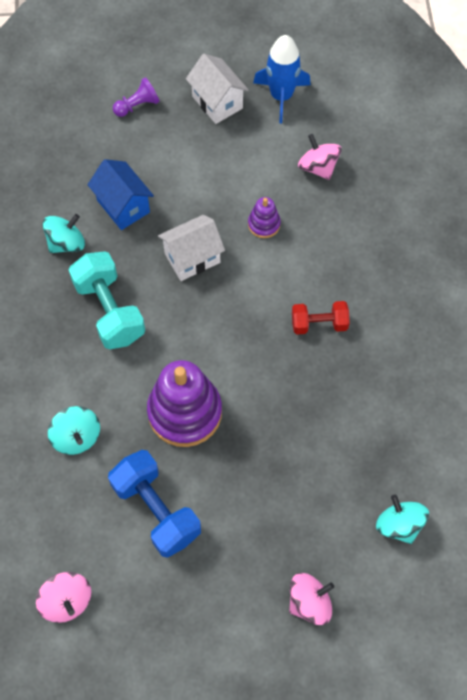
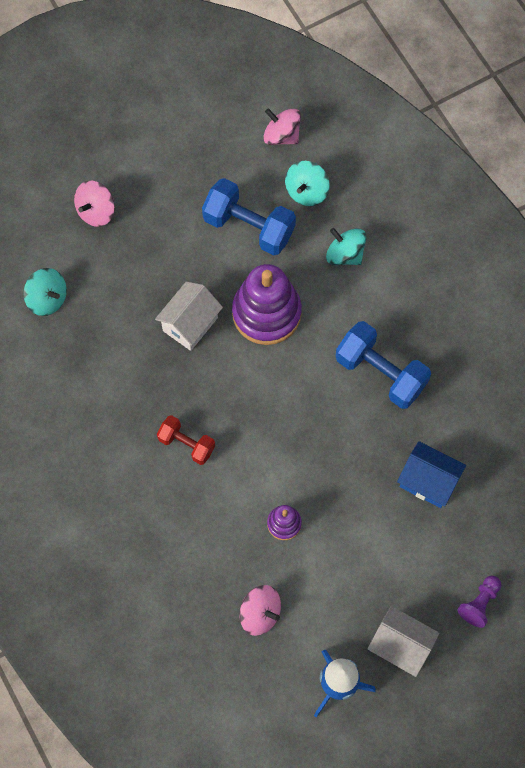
camera: 155 degrees right, 5 degrees up
turquoise spinning top [42,214,85,253] -> turquoise spinning top moved to [285,161,330,206]
turquoise dumbbell [69,251,145,349] -> blue dumbbell [336,321,431,409]
white house [158,215,225,281] -> white house moved to [155,281,223,351]
red dumbbell [292,301,350,334] -> red dumbbell turned 60 degrees clockwise [157,415,215,465]

